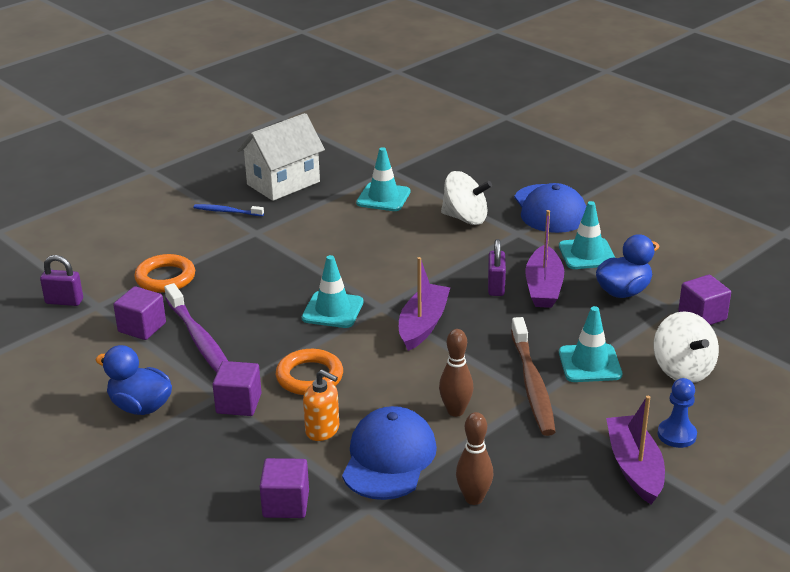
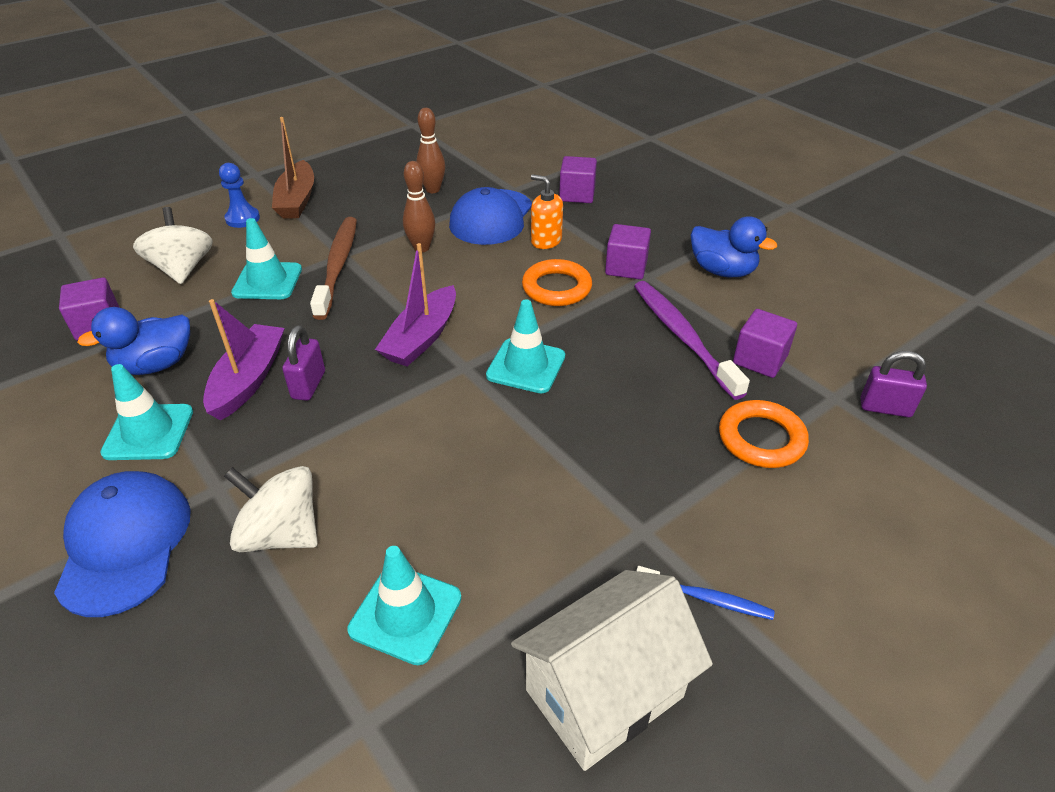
camera: 175 degrees left, 10 degrees up
purple boat [606,396,665,504] -> brown boat [272,117,314,219]

